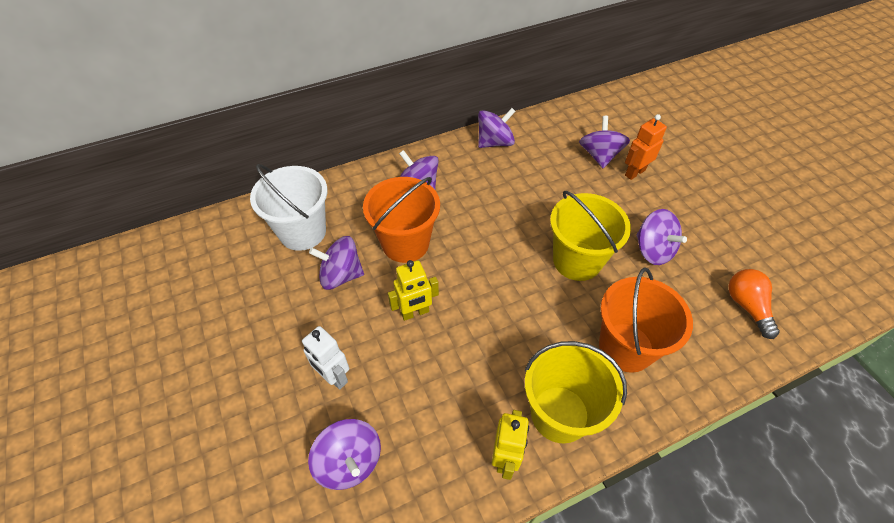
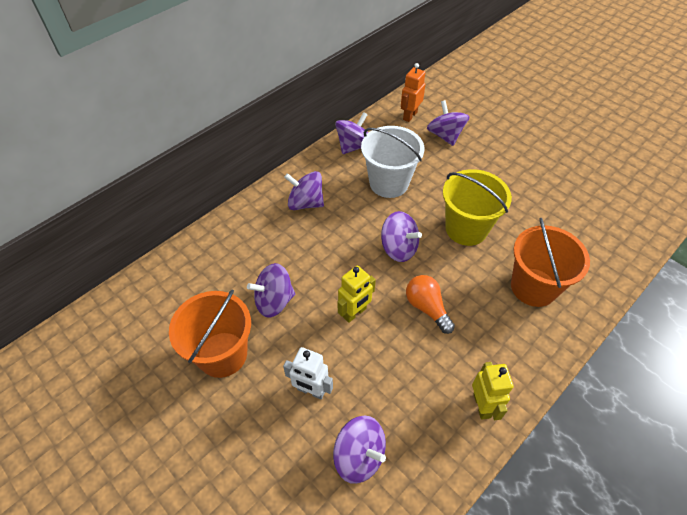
camera: 20 degrees left, 0 degrees up
white bucket [250,164,328,251] -> white bucket moved to [361,126,424,198]
orange bucket [363,177,440,263] -> orange bucket moved to [169,289,251,378]
yellow bucket [525,341,627,443] -> none
orange robot [625,114,667,180] -> orange robot moved to [401,63,426,122]
purple spinning top [636,209,687,265] -> purple spinning top moved to [381,211,422,262]
orange light bulb [729,269,779,339] -> orange light bulb moved to [406,275,455,334]

